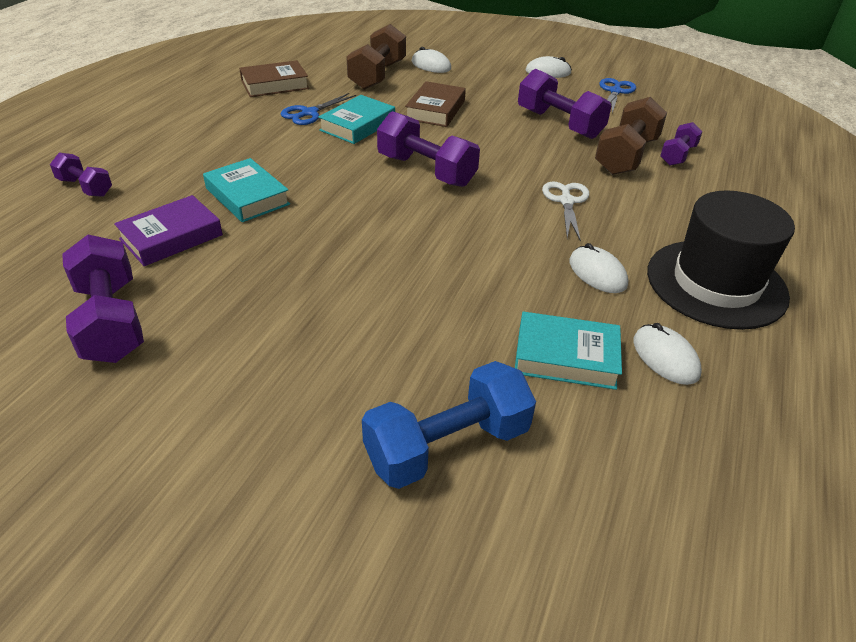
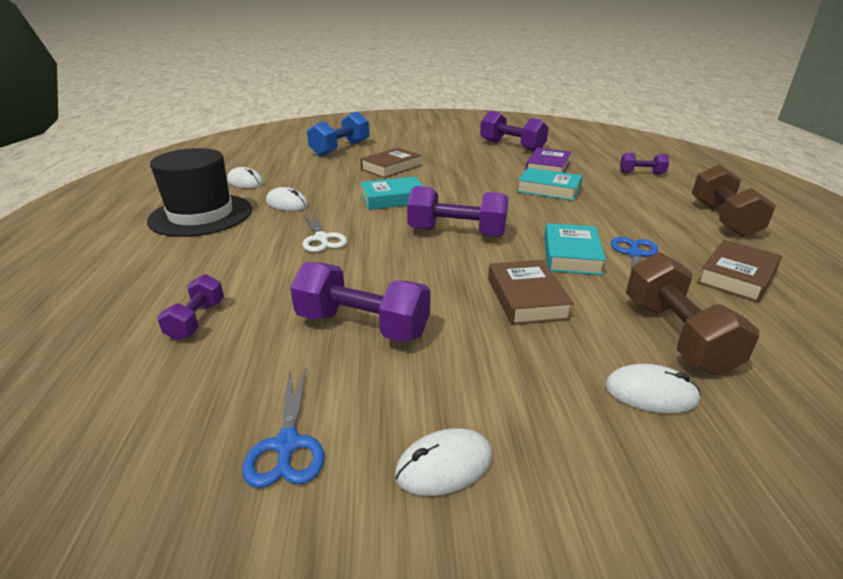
camera: 155 degrees right, 10 degrees down
turquoise book [515,312,622,390] -> turquoise book moved to [360,177,424,210]
brown dumbbell [595,97,667,175] -> brown dumbbell moved to [692,164,776,237]
none -> brown book [360,148,421,178]

